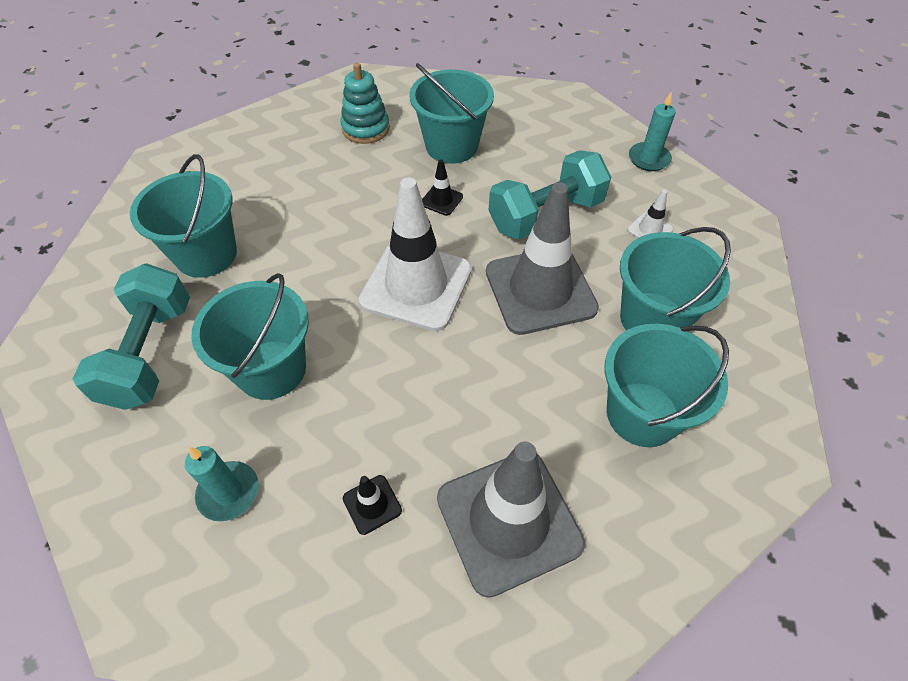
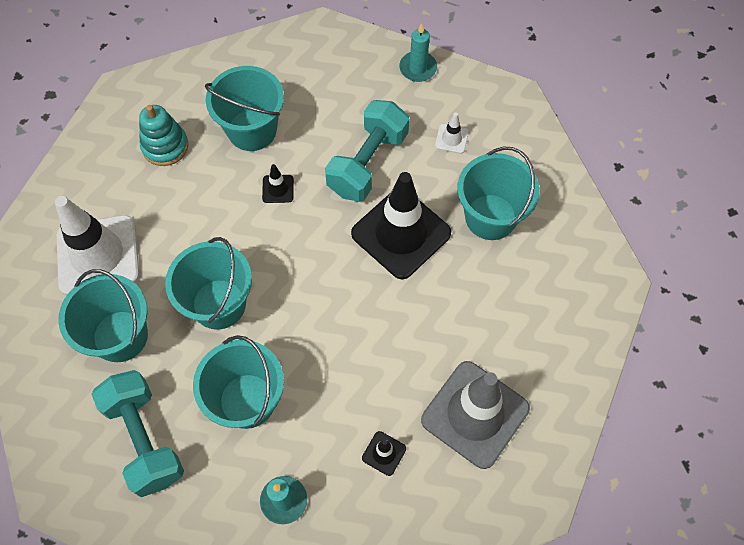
camera: 30 degrees left, 10 degrees up
white traffic cone [359,177,472,331] -> white traffic cone moved to [55,196,139,295]
grey traffic cone [486,182,599,335] -> black traffic cone [351,172,451,279]
turquoise bucket [605,324,729,447] -> turquoise bucket moved to [165,237,252,329]

